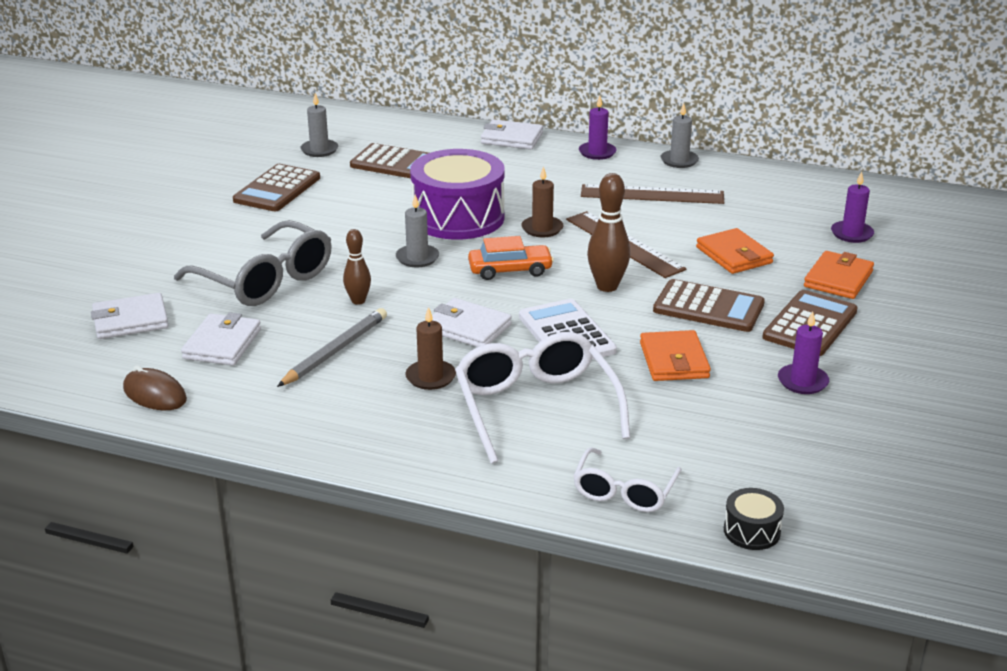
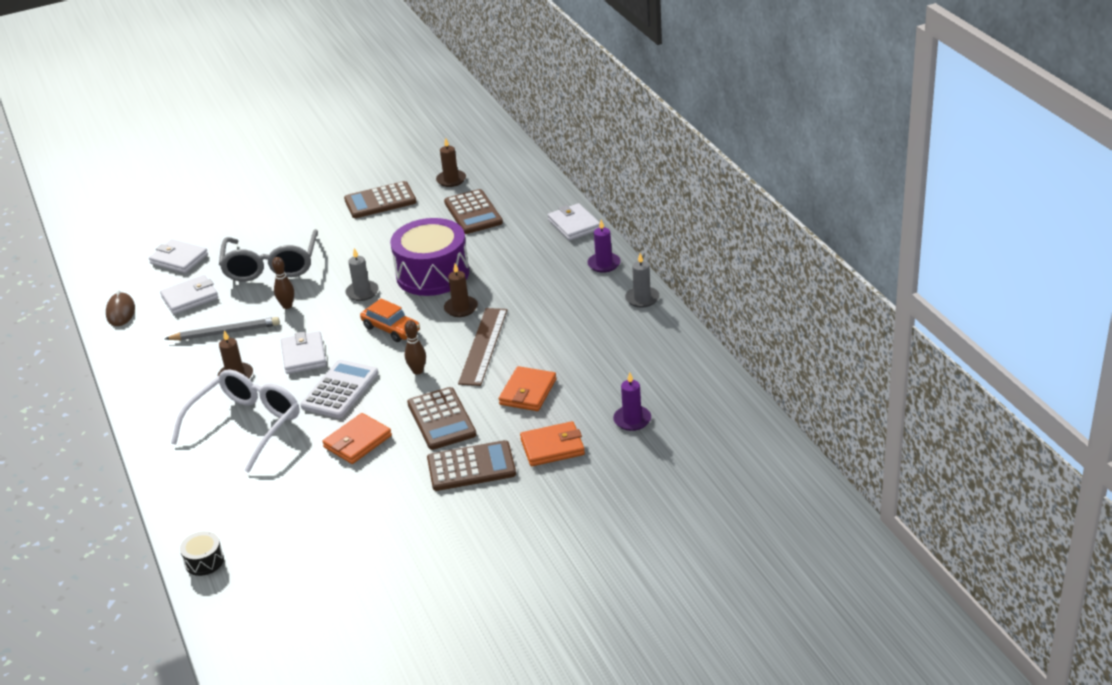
camera: 50 degrees right, 5 degrees up
grey candle [301,93,338,157] -> brown candle [436,138,466,187]
white glasses [573,447,682,512] -> none
brown ruler [581,184,724,204] -> none
brown bowling pin [587,173,630,292] -> brown bowling pin [404,320,426,375], size x0.64
purple candle [778,312,829,394] -> none

